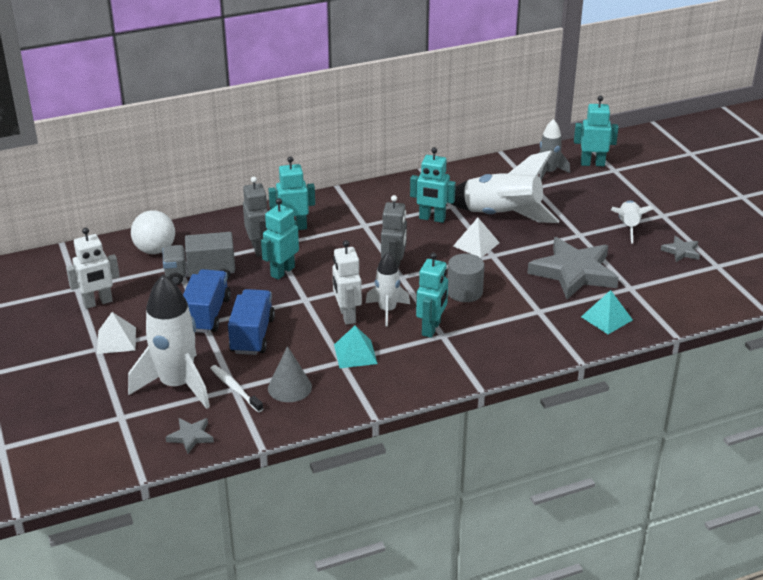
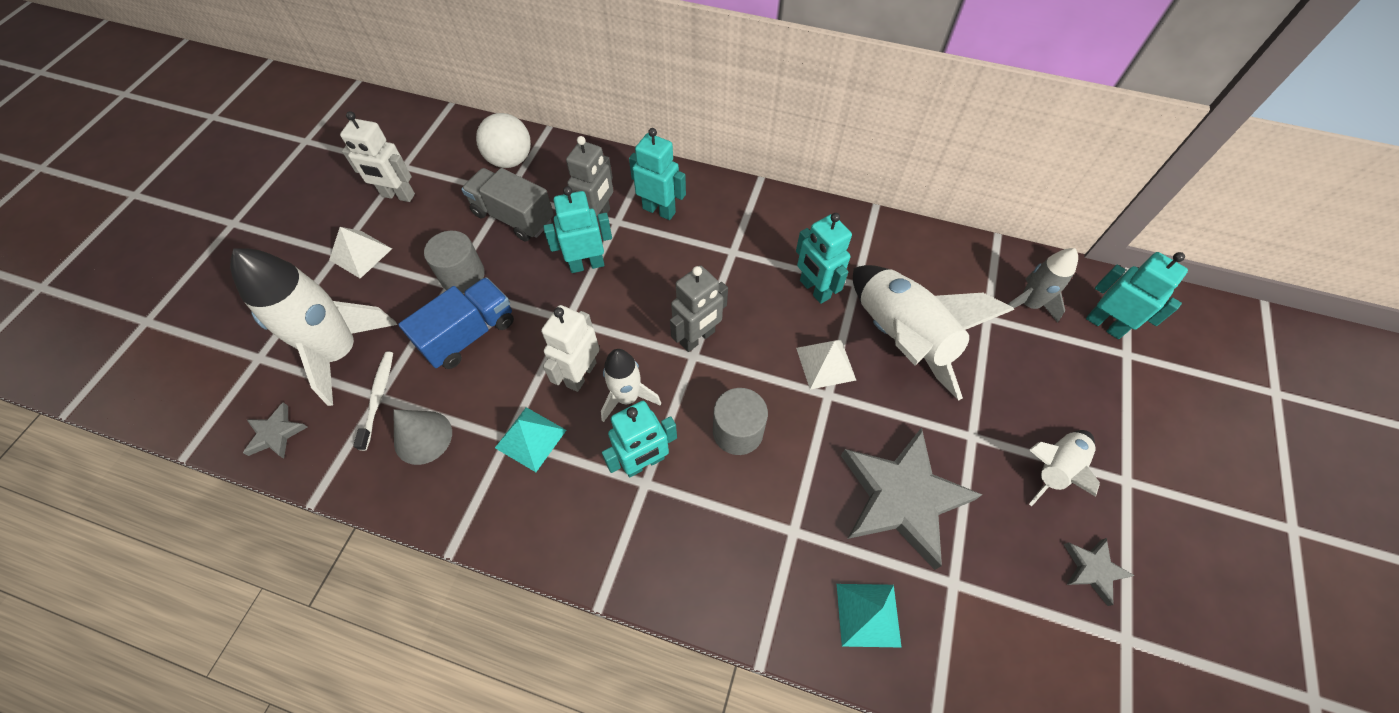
camera: 40 degrees right, 25 degrees up
blue truck [183,269,231,333] -> grey cylinder [424,231,485,293]

